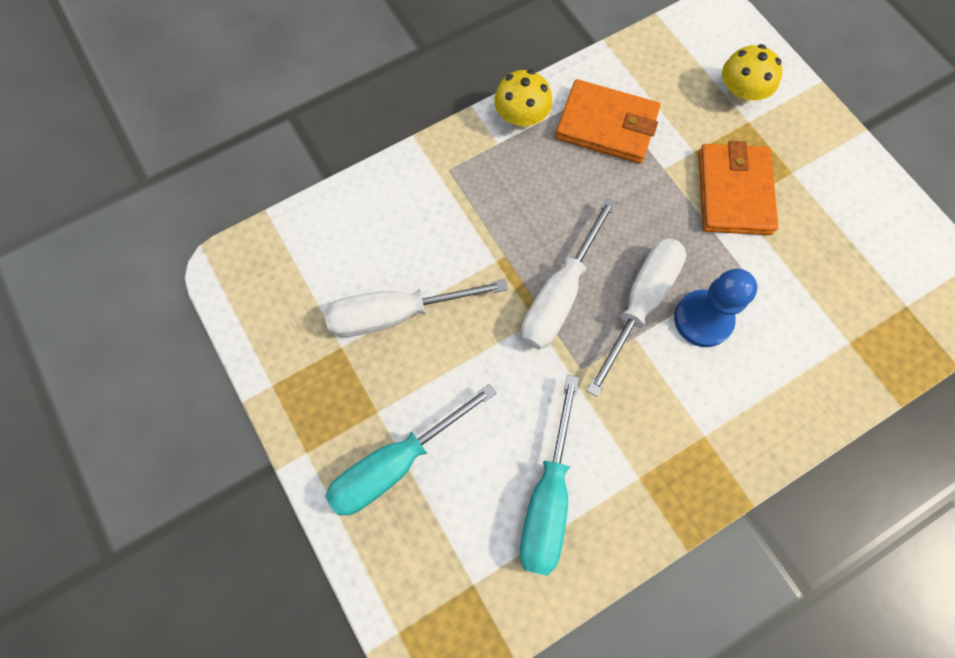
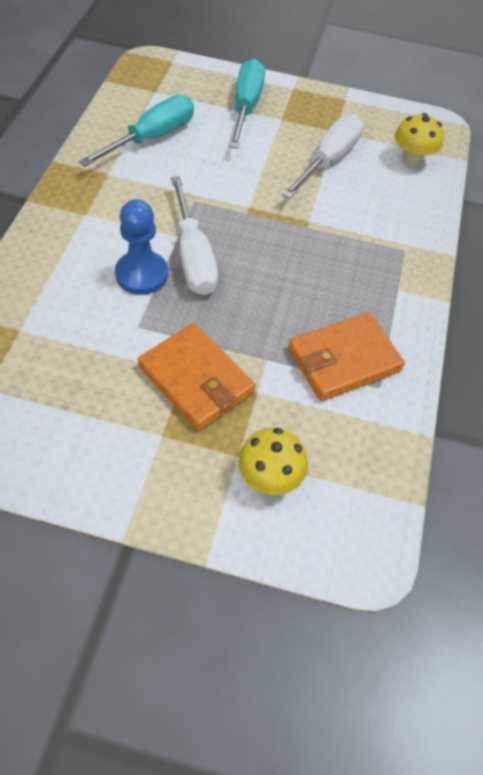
camera: 130 degrees right, 15 degrees down
yellow mushroom [494,69,552,129] -> yellow mushroom moved to [395,113,444,166]
turquoise screwdriver [520,375,579,576] -> turquoise screwdriver turned 75 degrees clockwise [79,95,194,167]
white screwdriver [521,197,617,350] -> none

